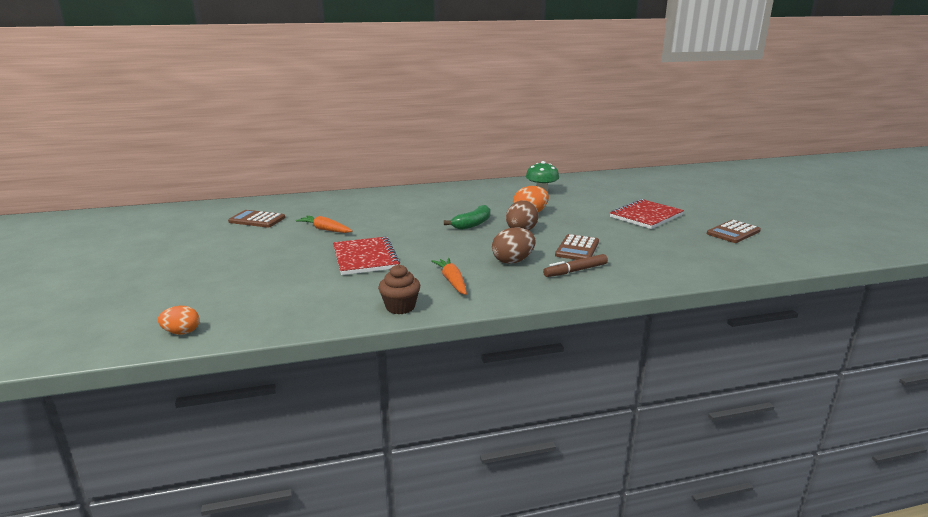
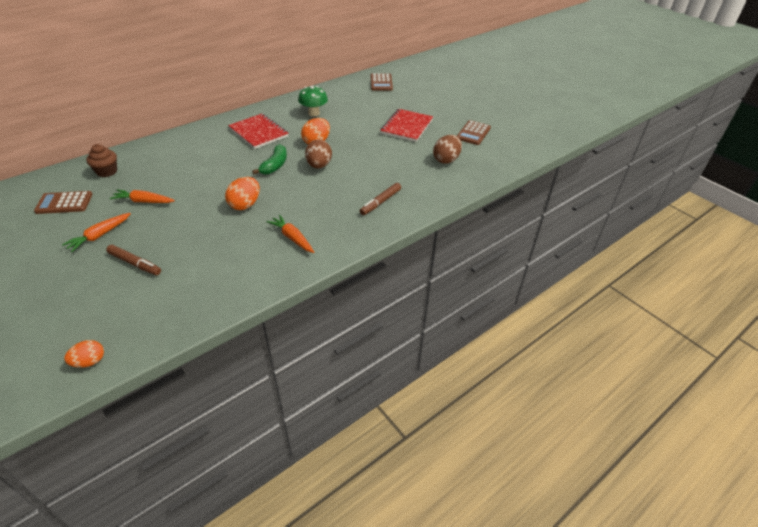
camera: 25 degrees left, 20 degrees up
red notebook [333,237,400,275] -> red notebook moved to [228,114,289,149]
brown cupcake [378,264,420,314] -> brown cupcake moved to [86,144,117,177]
brown egg [492,227,536,264] -> brown egg moved to [433,135,462,164]
brown calculator [555,234,599,260] -> brown calculator moved to [371,73,393,91]
none -> orange carrot [62,213,131,252]
none -> brown marker [106,245,161,275]
none -> orange egg [225,177,260,210]

